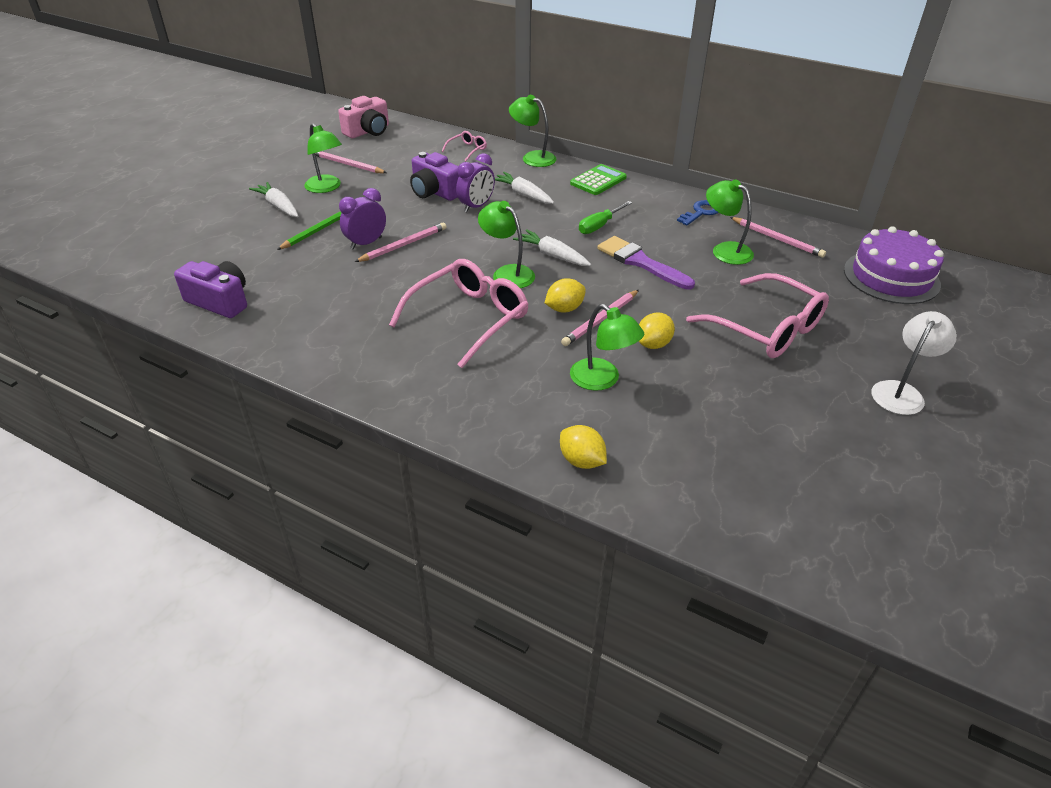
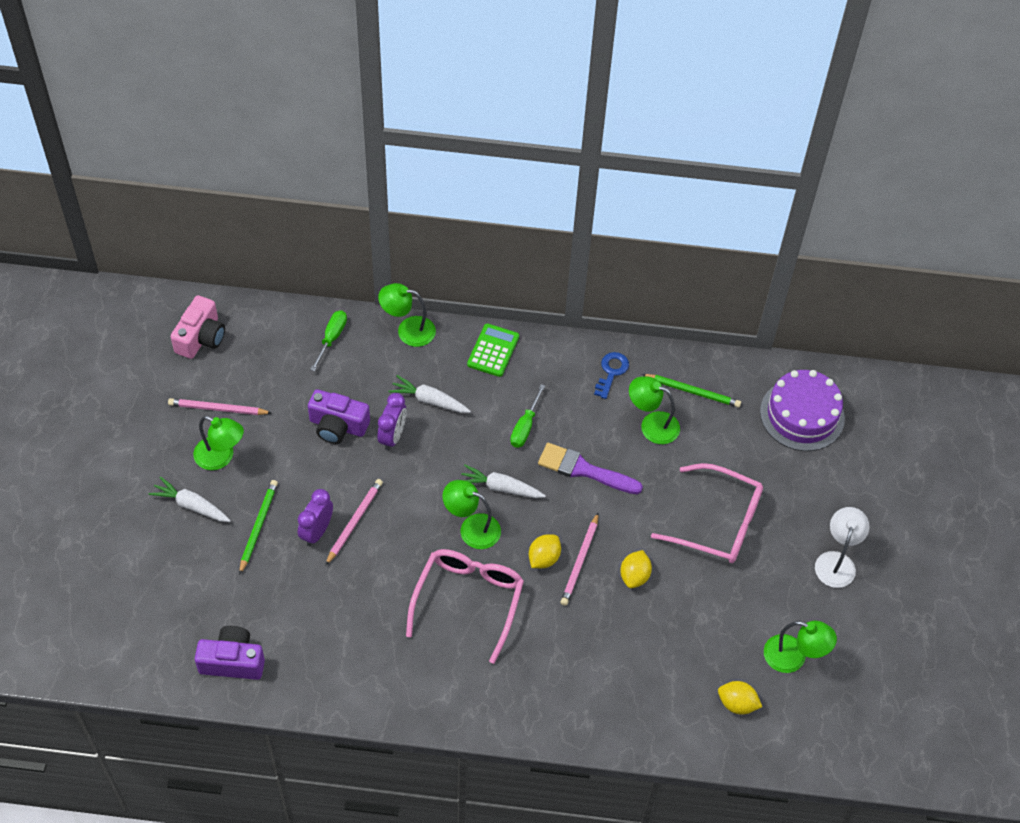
camera: 25 degrees left, 15 degrees up
pink glasses [442,131,487,161] -> green screwdriver [310,310,347,371]
yellow lemon [560,425,607,469] -> yellow lemon moved to [718,681,762,715]
green lamp [570,304,644,391] -> green lamp moved to [764,621,837,673]
pink pencil [730,217,826,258] -> green pencil [642,374,741,408]

